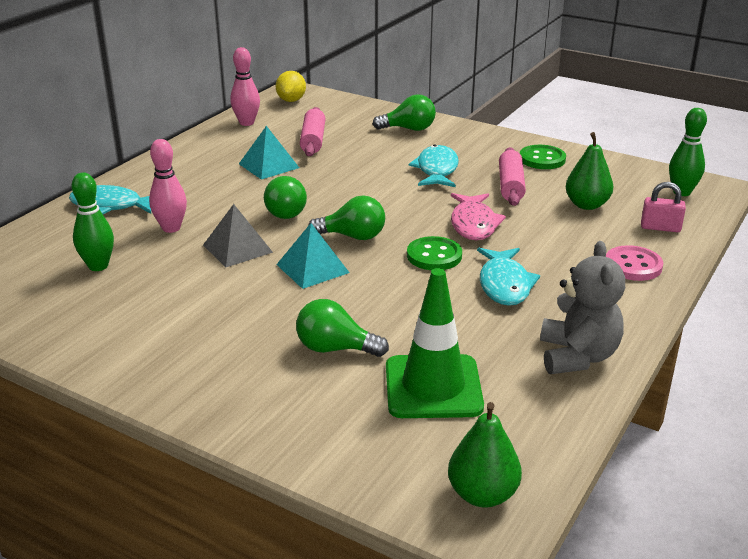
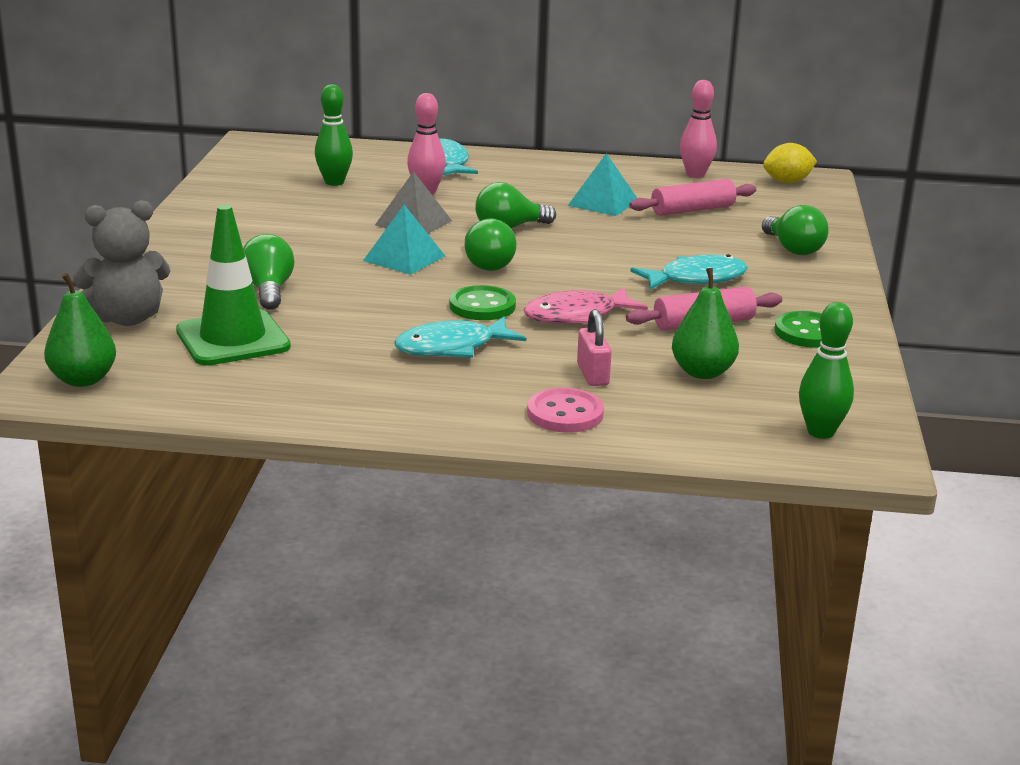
camera: 65 degrees right, 5 degrees down
grey teddy bear [540,241,625,374] -> grey teddy bear moved to [73,200,170,326]
pink padlock [641,182,686,232] -> pink padlock moved to [577,309,612,386]

